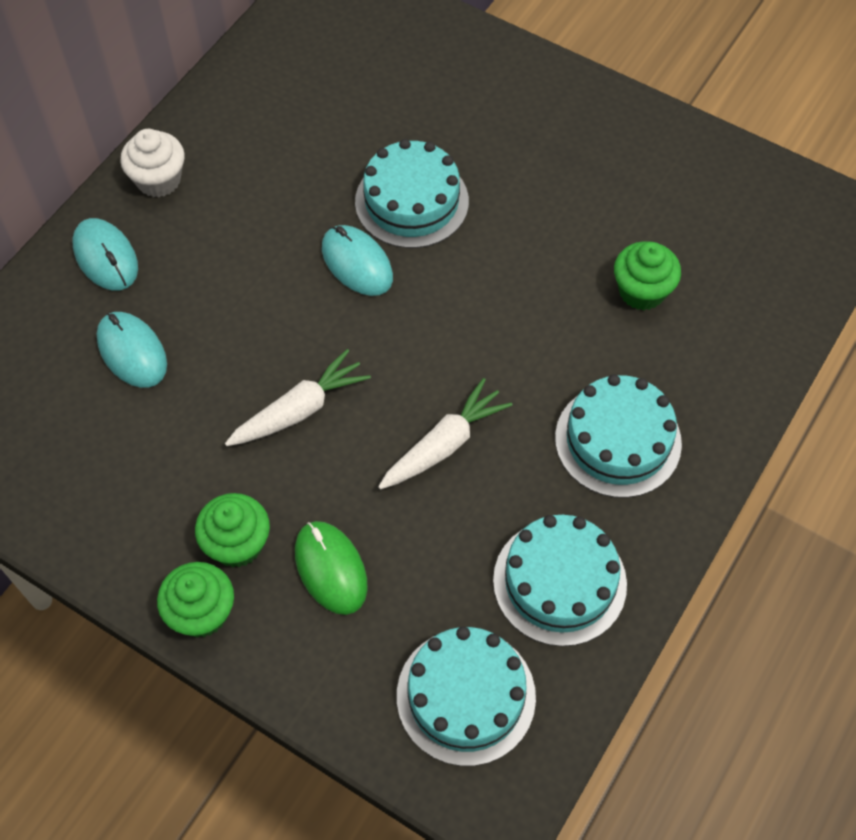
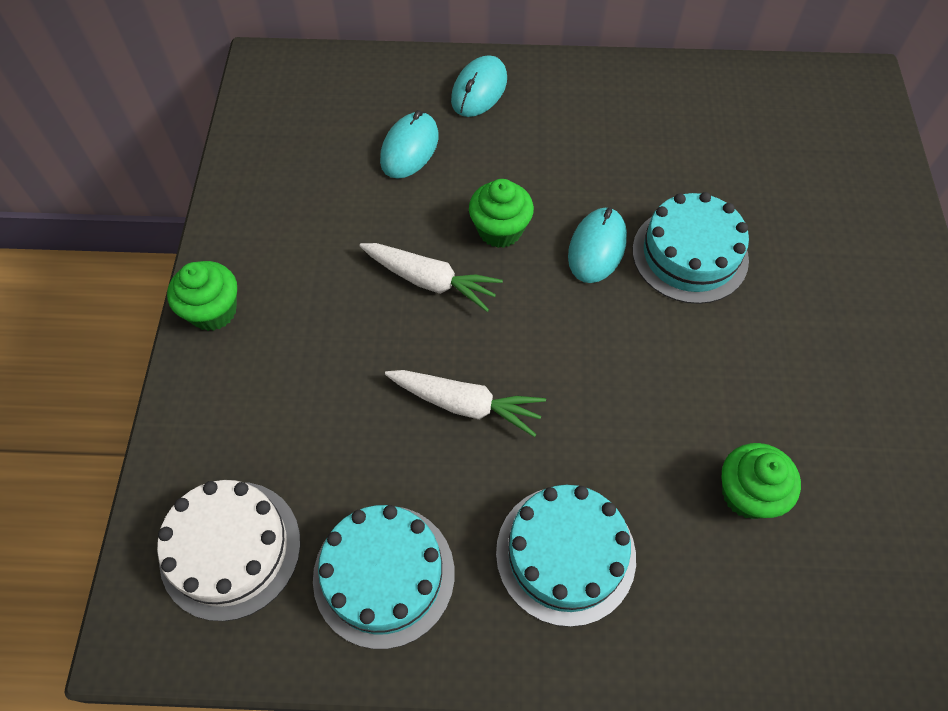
camera: 60 degrees right, 0 degrees up
white cupcake [120,129,185,197] -> none
green cupcake [195,493,270,567] -> green cupcake moved to [469,179,534,248]
green mouse [295,521,368,615] -> none
turquoise cake [397,626,536,766] -> white cake [157,480,301,621]

